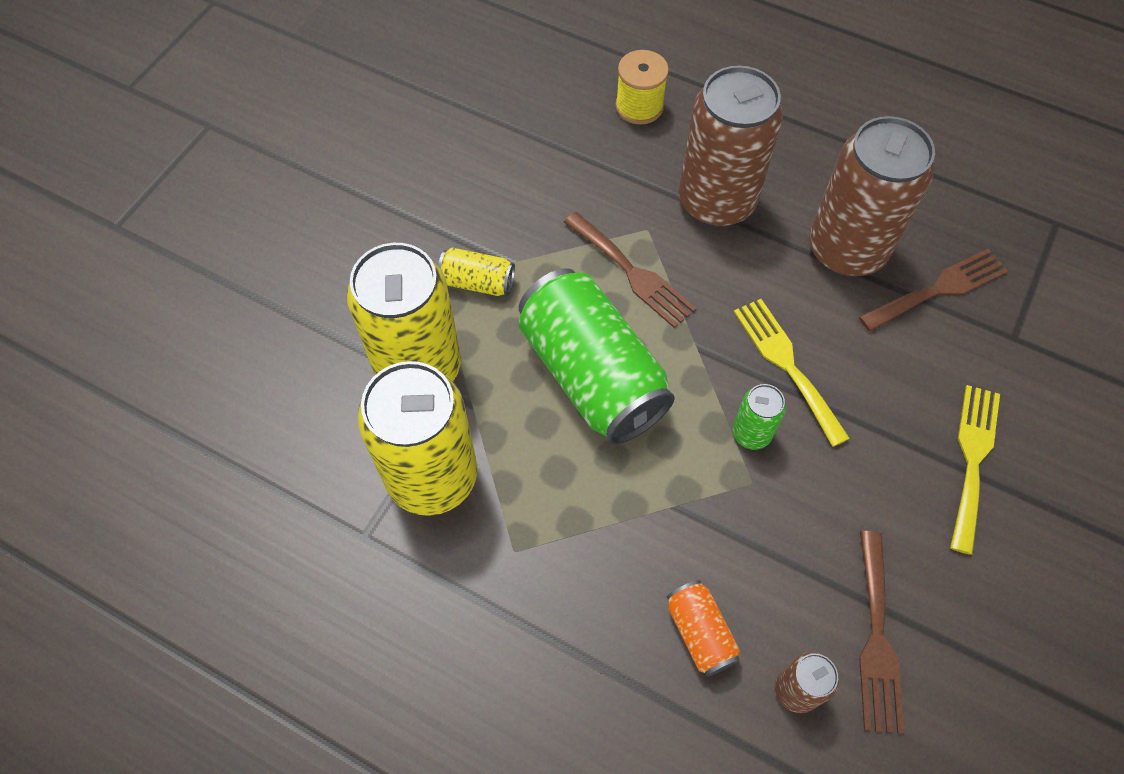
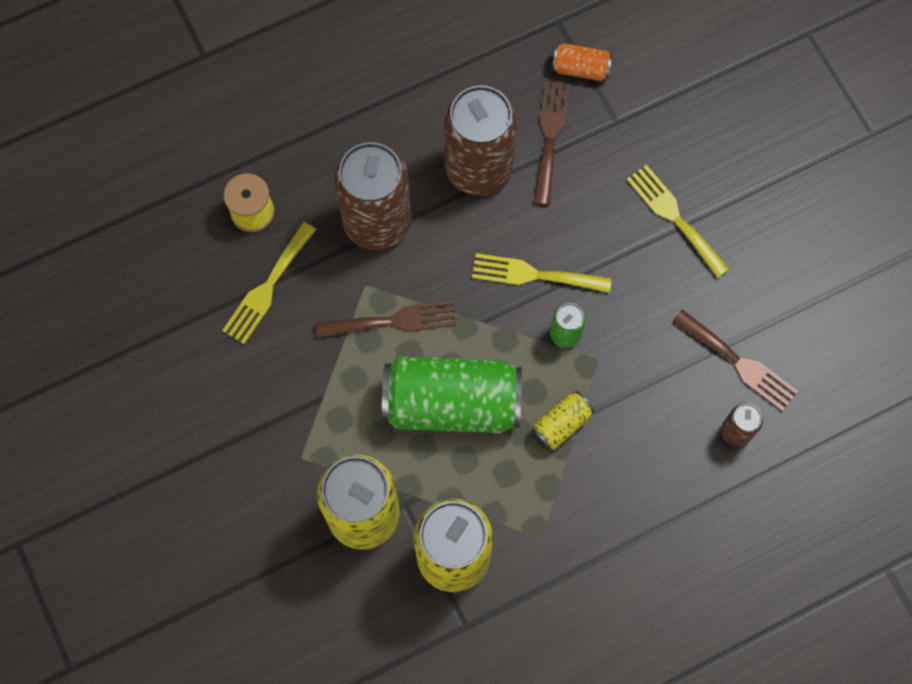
camera: 55 degrees left, 10 degrees up
yellow can [438,248,515,296] -> yellow can moved to [531,391,594,451]
orange can [667,580,740,677] -> orange can moved to [552,43,613,81]
none -> yellow fork [222,222,316,344]

